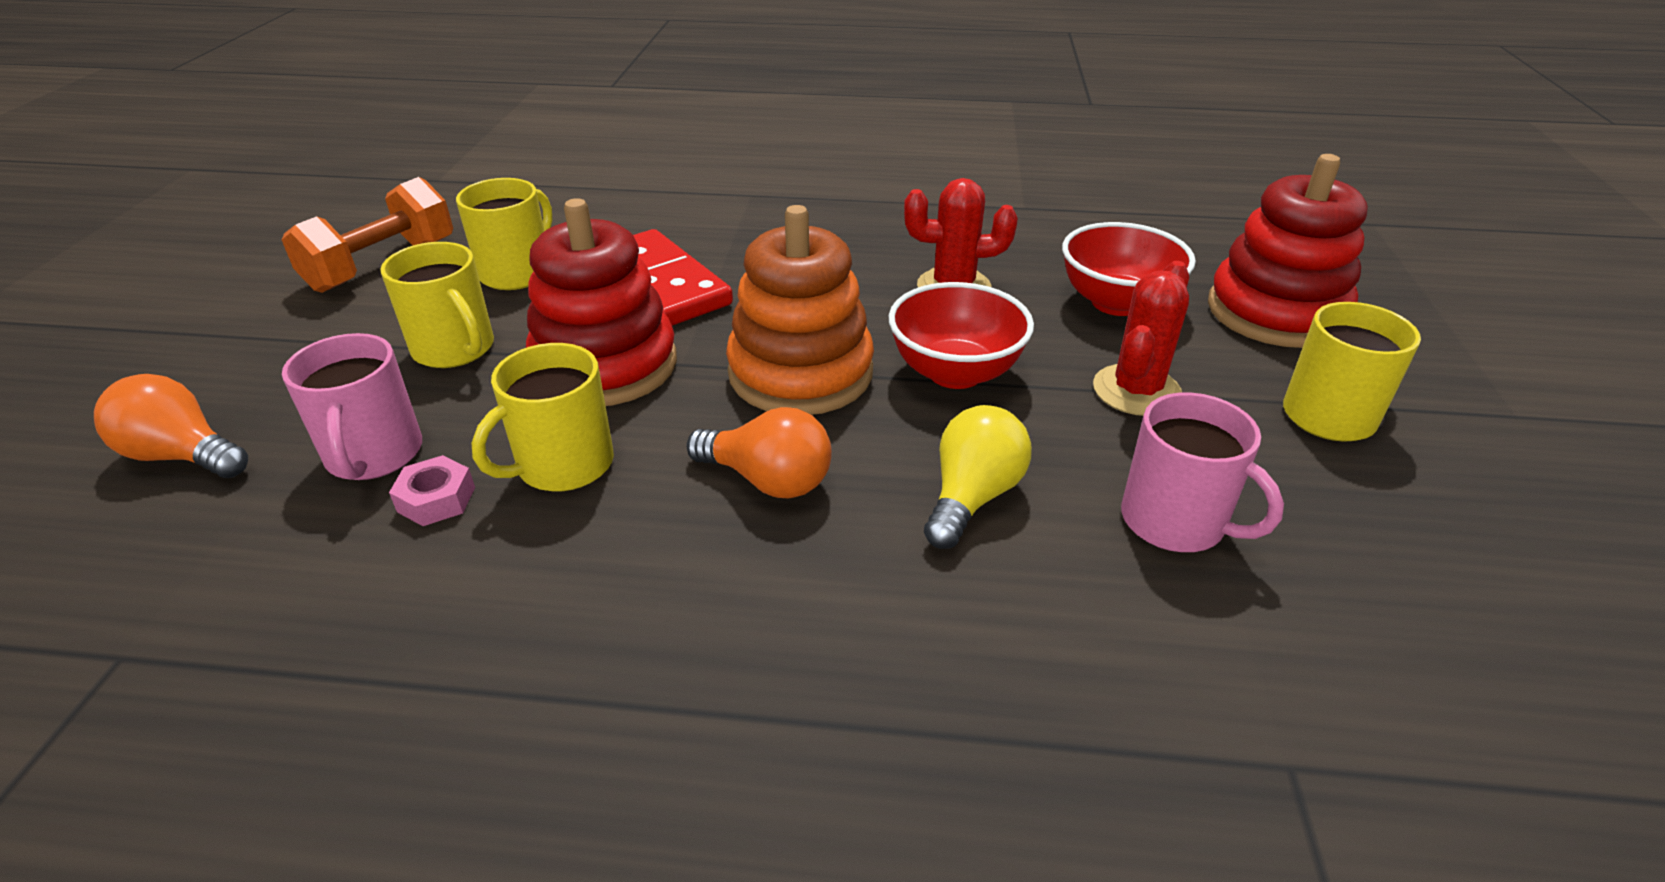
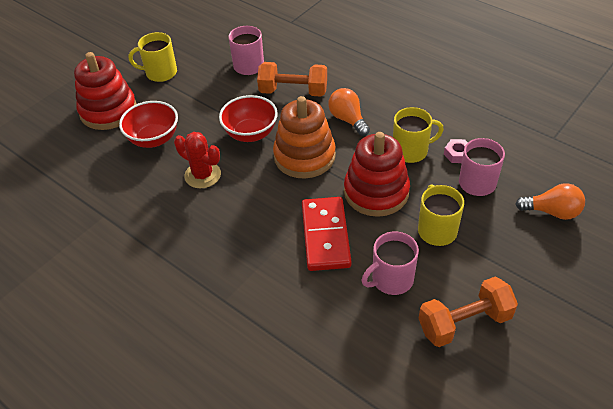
camera: 145 degrees left, 10 degrees up
orange light bulb [94,374,248,478] -> orange light bulb turned 45 degrees counterclockwise [515,183,585,220]
yellow mug [456,178,552,290] -> pink mug [362,231,419,295]
yellow light bulb [924,405,1032,549] -> orange dumbbell [257,62,327,97]
red cactus [1093,261,1189,416] -> none

